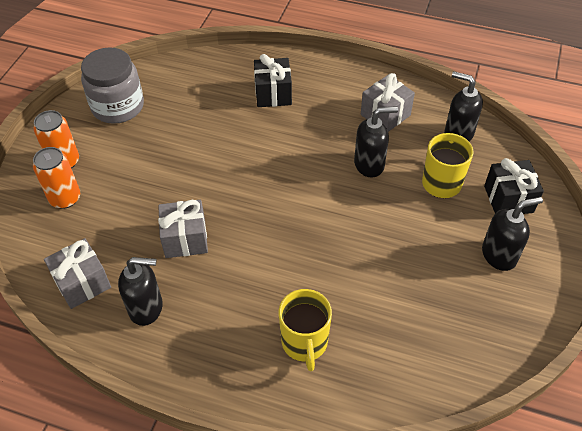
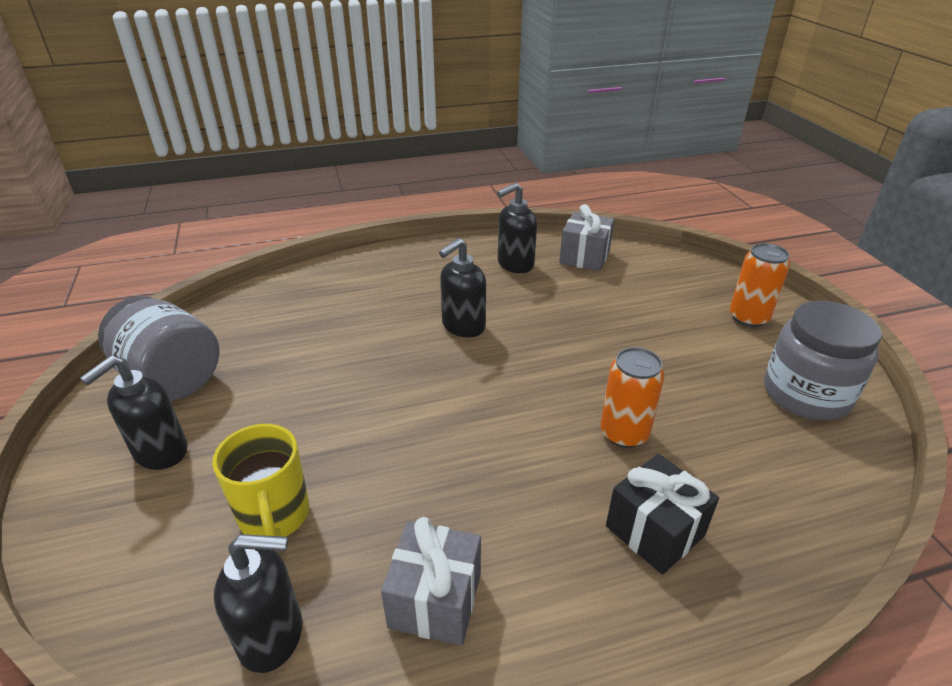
camera: 145 degrees right, 15 degrees down
orange can [33,147,80,209] -> orange can moved to [600,347,665,448]
grey gift [158,200,208,258] -> none
yellow mug [279,289,332,371] -> none
black soap dispenser [354,106,398,178] -> black soap dispenser moved to [439,238,486,338]
black gift [484,158,544,214] -> none
none -> grey jar [98,296,220,401]

